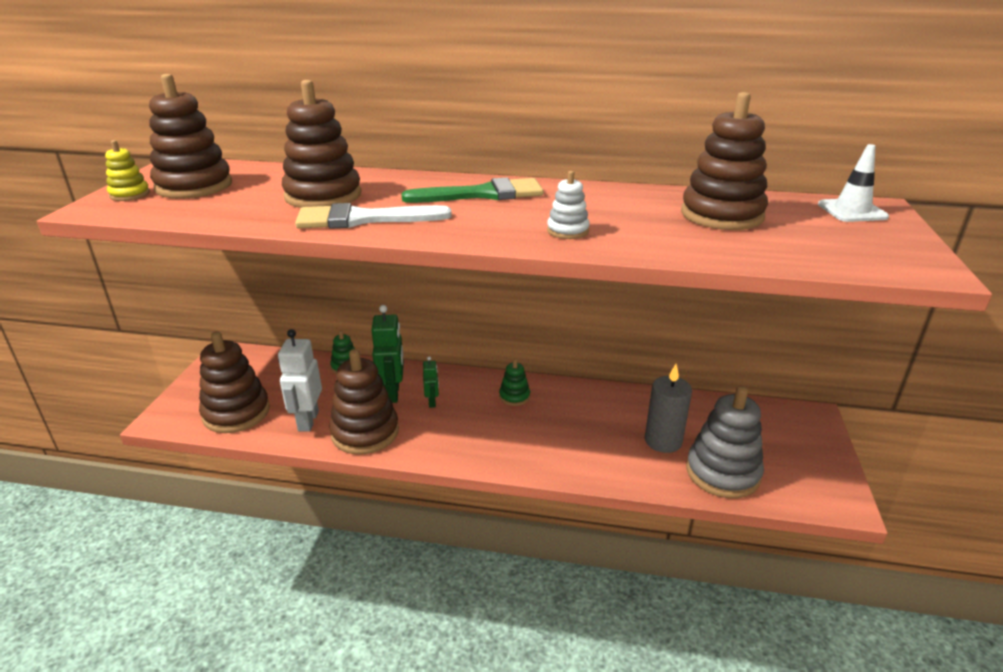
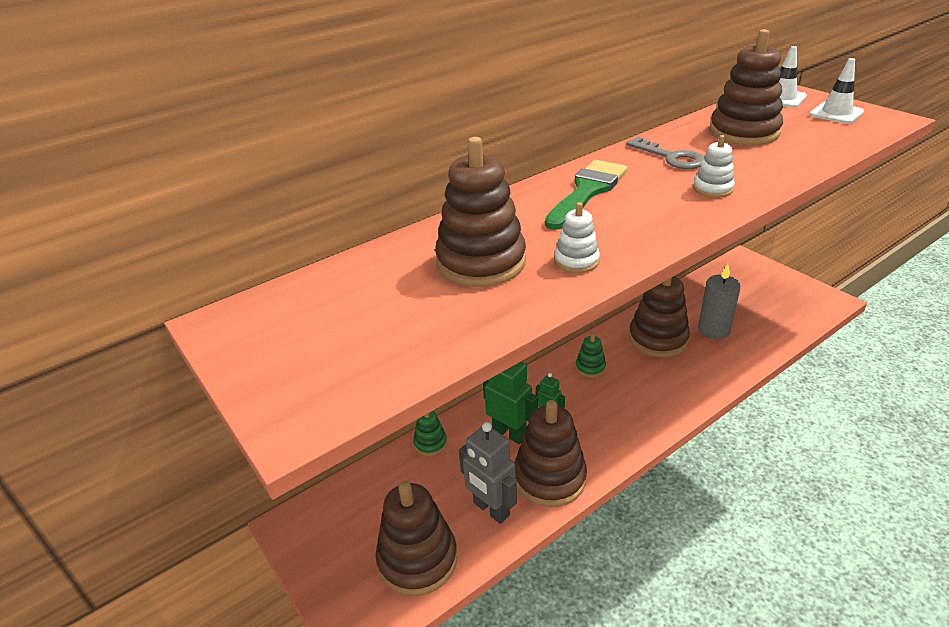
camera: 45 degrees left, 5 degrees up
yellow stacking toy [105,140,150,201] -> none
brown stacking toy [149,74,232,199] -> brown stacking toy moved to [629,276,690,357]
white robot [278,329,322,432] -> grey robot [459,422,517,524]
white brush [295,203,452,229] -> white stacking toy [554,202,600,273]
grey stacking toy [686,386,764,498] -> none
none -> grey key [626,137,705,169]
none -> white traffic cone [809,58,864,124]

